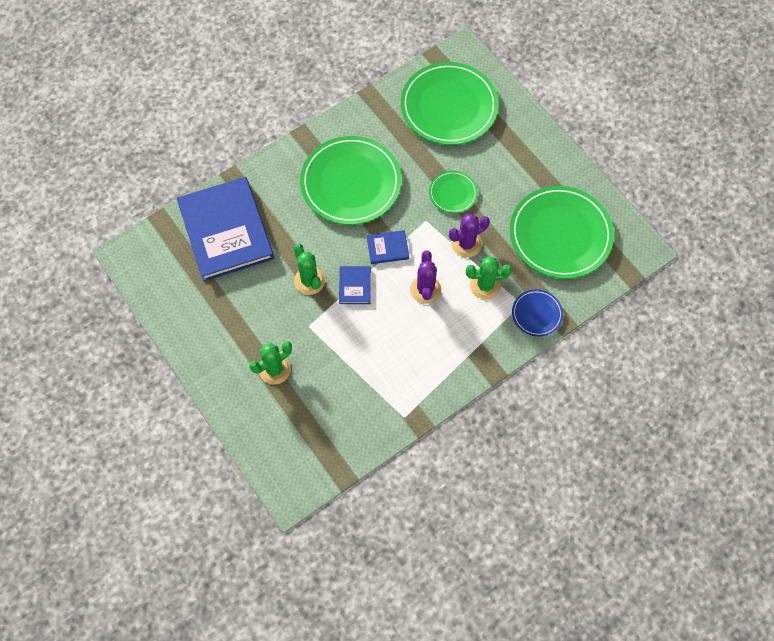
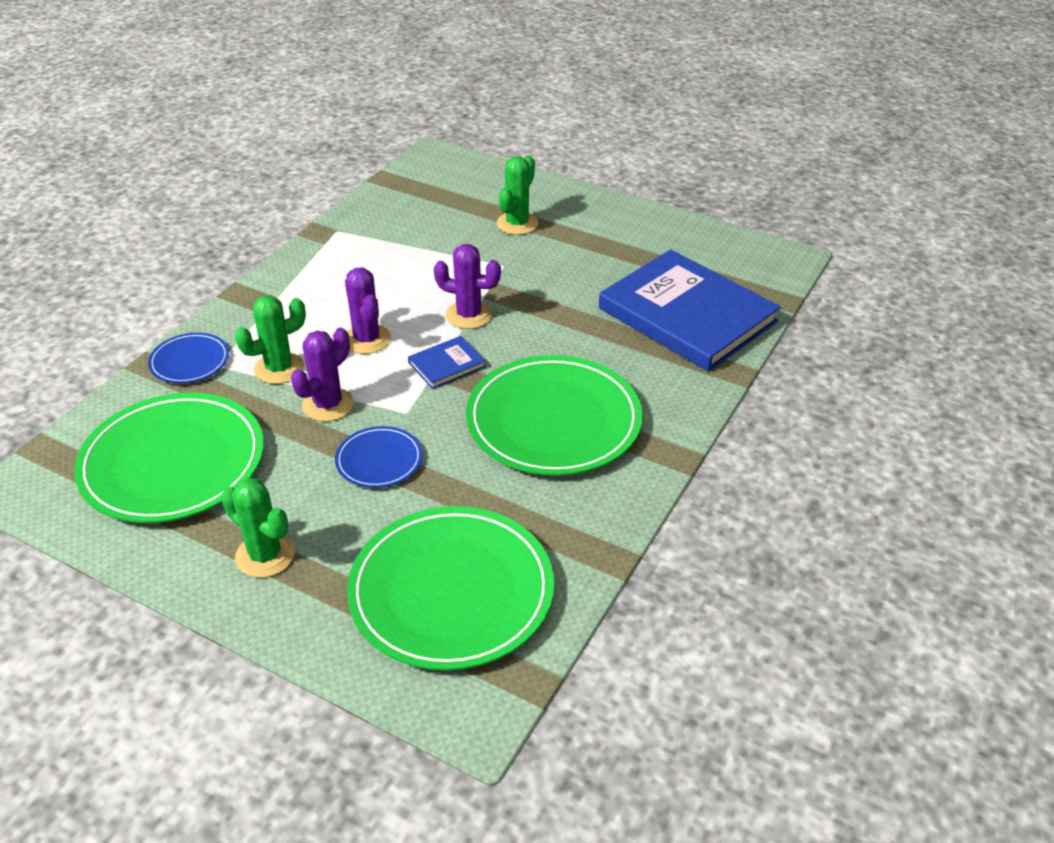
camera: 155 degrees right, 25 degrees down
green cactus [294,243,325,295] -> green cactus moved to [221,478,295,578]
blue book [339,266,371,304] -> purple cactus [434,244,501,329]
green plate [429,171,478,213] -> blue plate [335,426,422,488]

